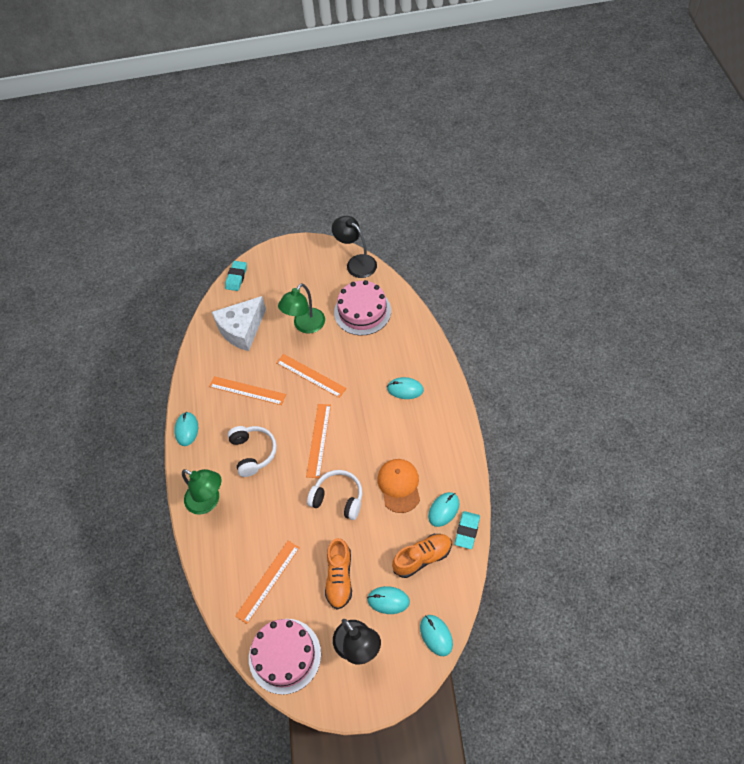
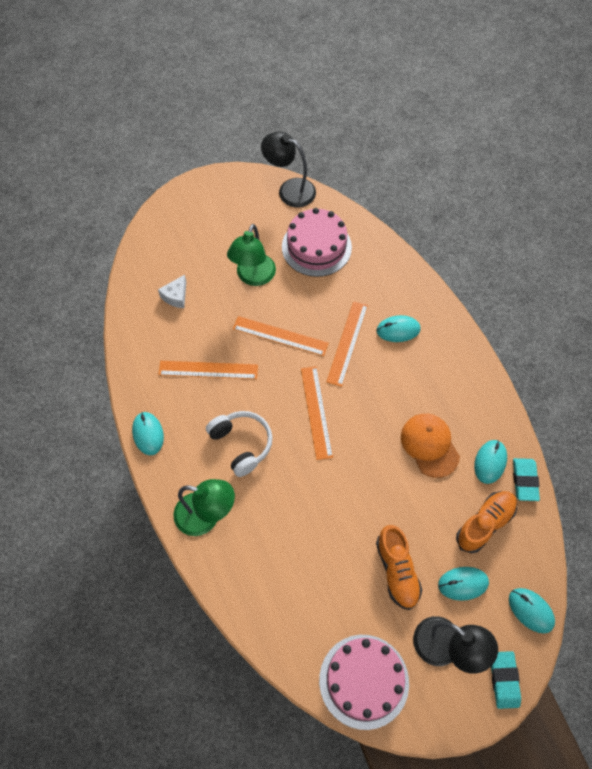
camera: 20 degrees left, 5 degrees up
white cheese [212,296,266,351] -> white cheese [158,275,186,308], size x0.47
turquoise eraser [225,261,247,291] -> turquoise eraser moved to [491,651,521,709]
orange ruler [235,541,300,624] -> orange ruler moved to [326,301,368,387]
white headphones [307,470,362,520] -> none

